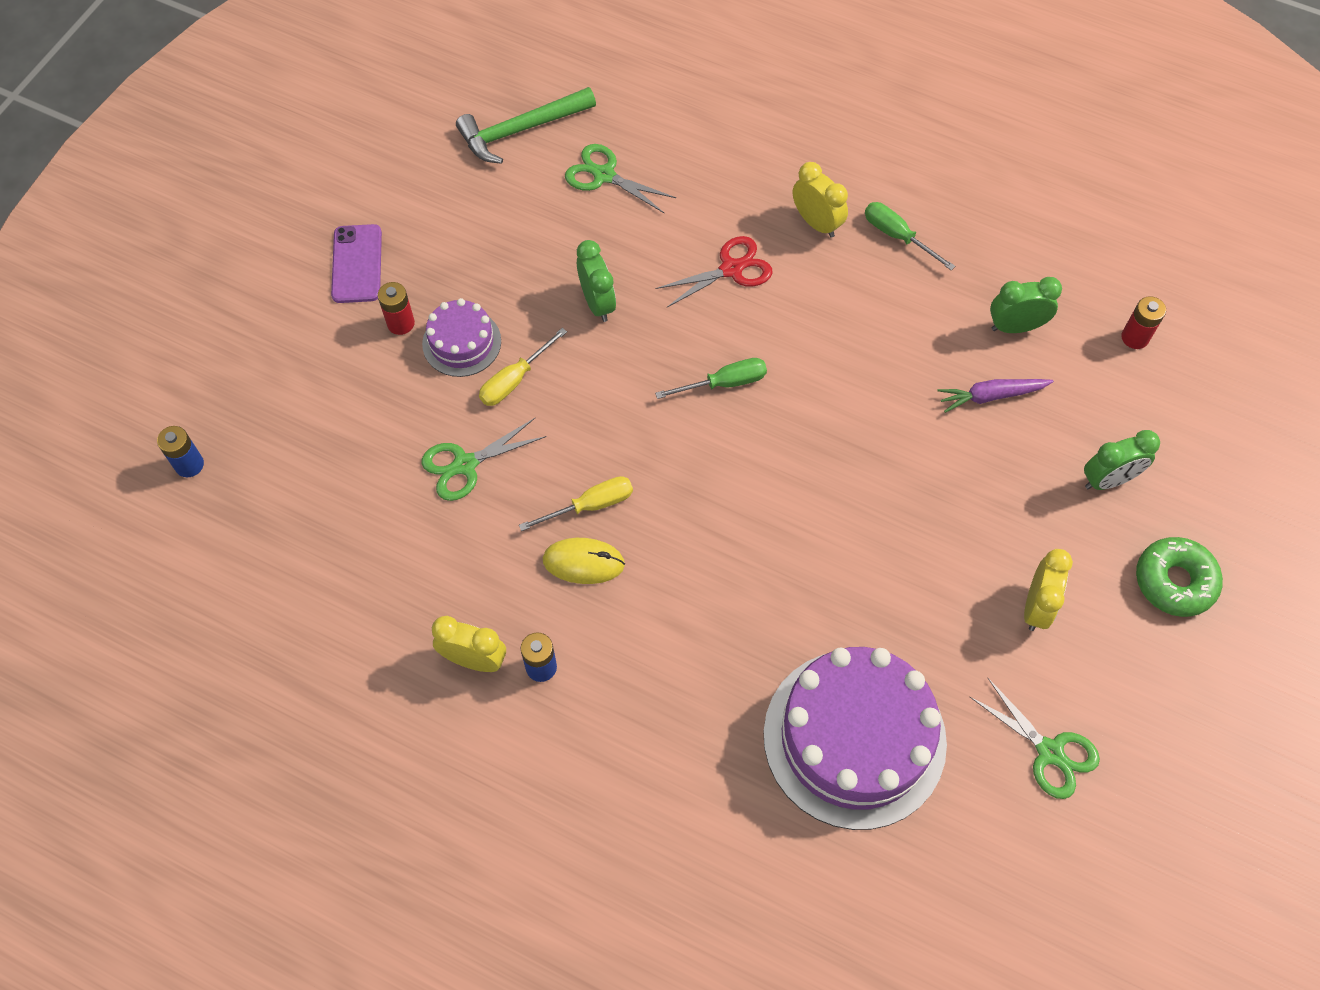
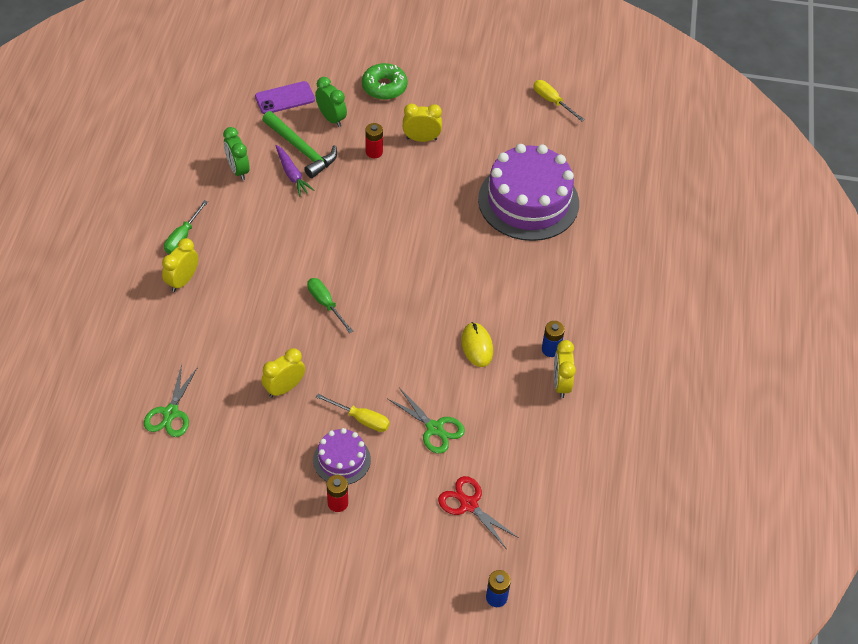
camera: 110 degrees left, 10 degrees down
purple phone [331,224,382,303] -> purple phone moved to [255,81,315,114]
green hammer [456,87,596,164] -> green hammer moved to [262,111,337,178]
yellow screwdriver [519,476,633,531] -> yellow screwdriver moved to [534,80,585,122]
green clock [577,240,616,322] -> yellow clock [261,348,305,397]
red scissors [656,236,772,308] -> red scissors moved to [438,476,519,548]
green scissors [969,677,1100,799] -> none
red battery [1121,296,1166,349] -> red battery moved to [365,123,383,158]

